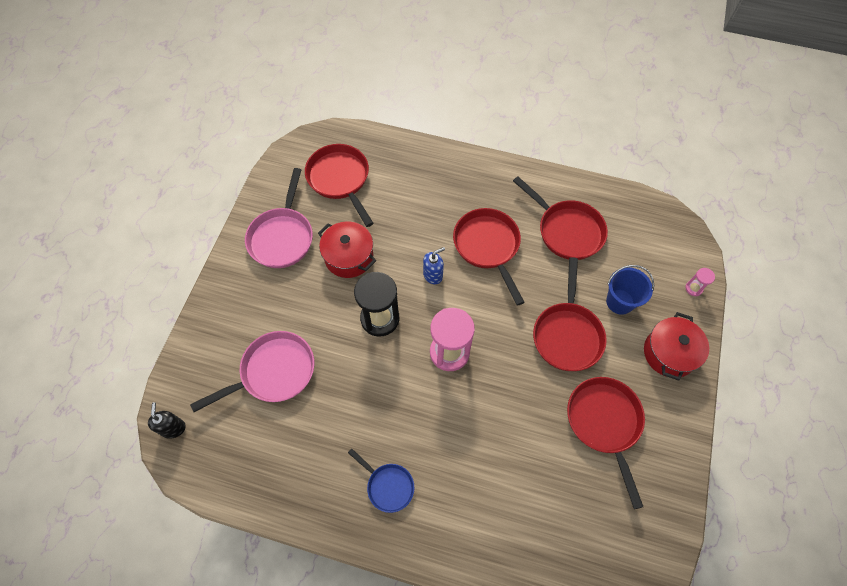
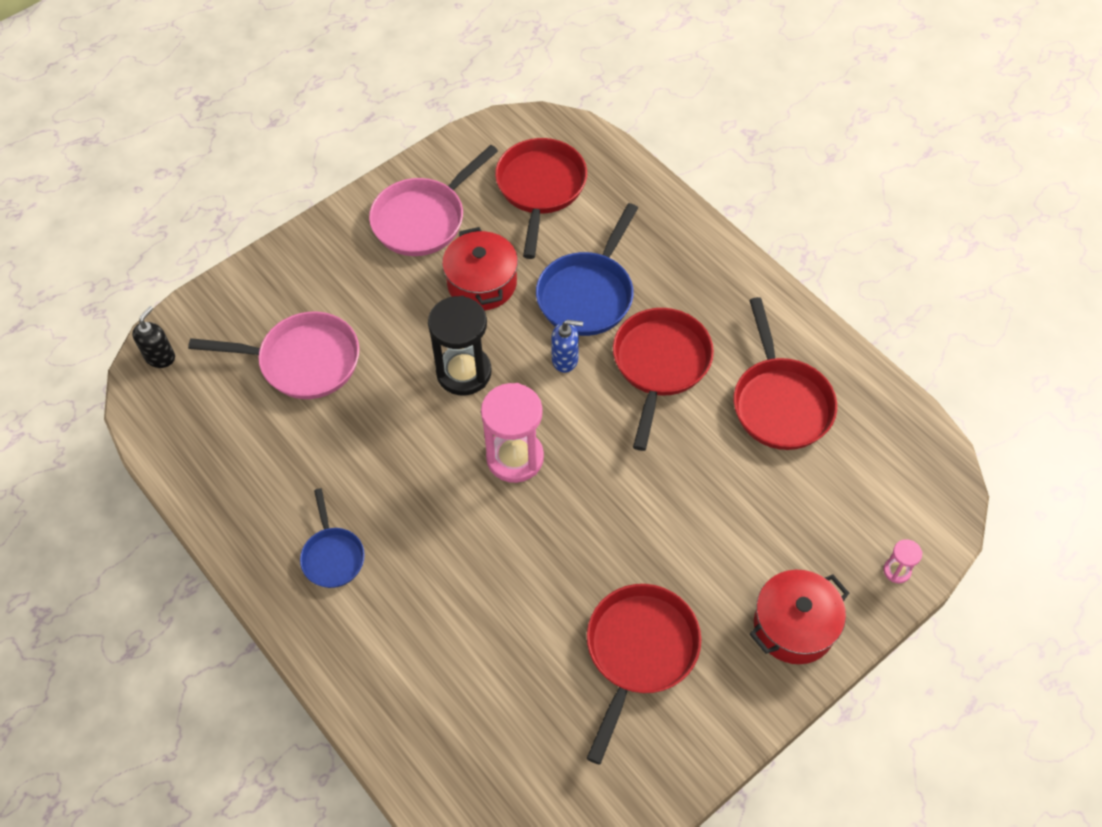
camera: 35 degrees right, 5 degrees down
red pan [533,257,607,371] -> none
blue bucket [606,265,654,315] -> none
none -> blue pan [536,203,638,336]

